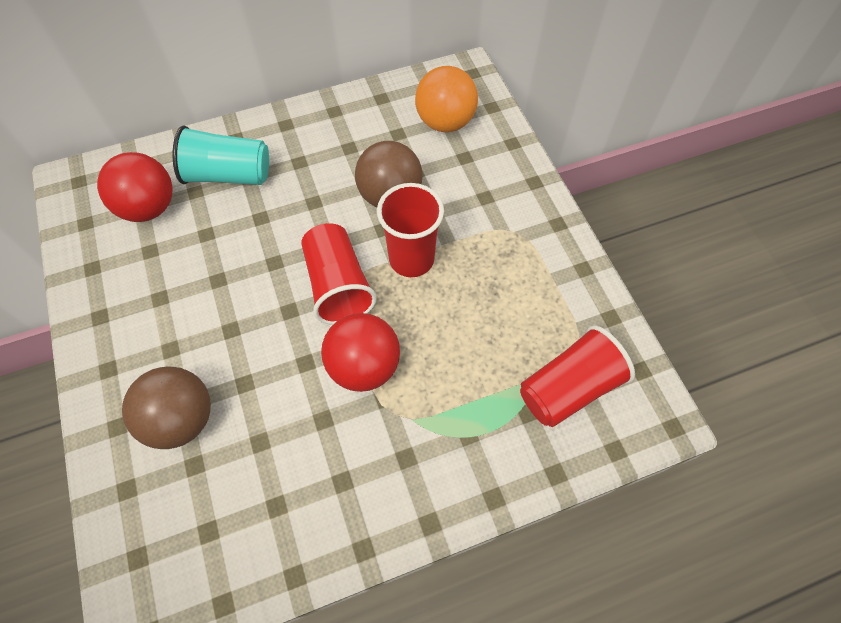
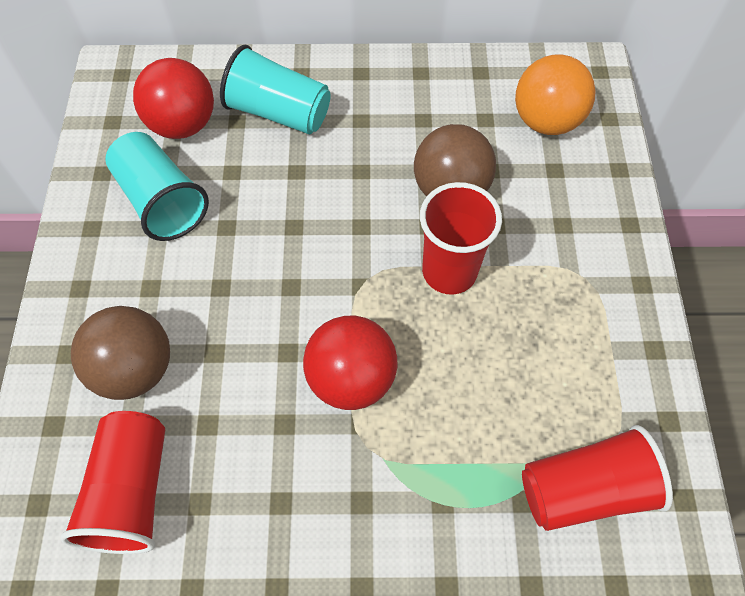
camera: 20 degrees right, 0 degrees up
red cup [301,223,377,325] -> red cup moved to [60,411,165,554]
none -> turquoise cup [105,132,209,241]

